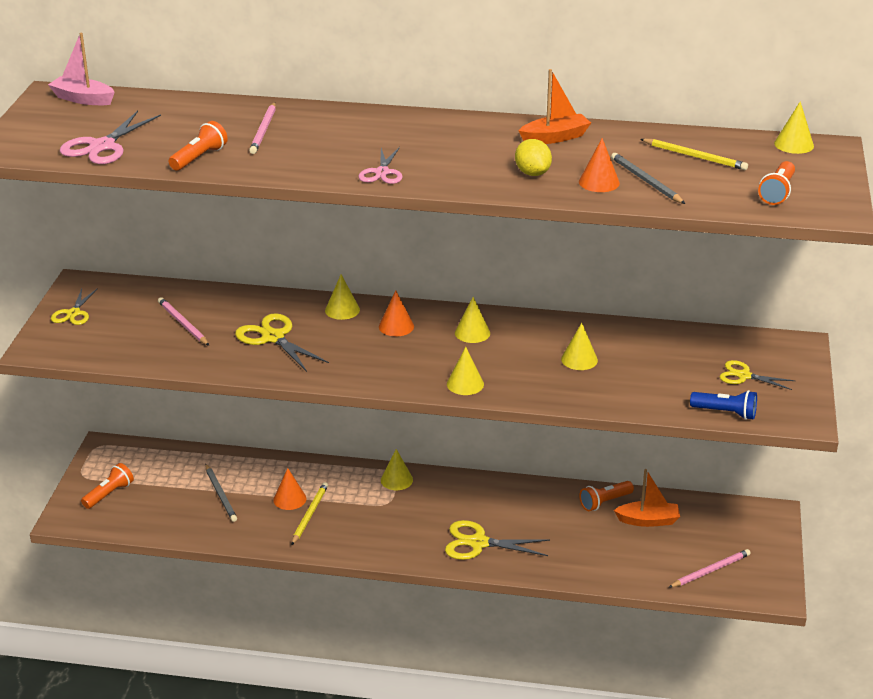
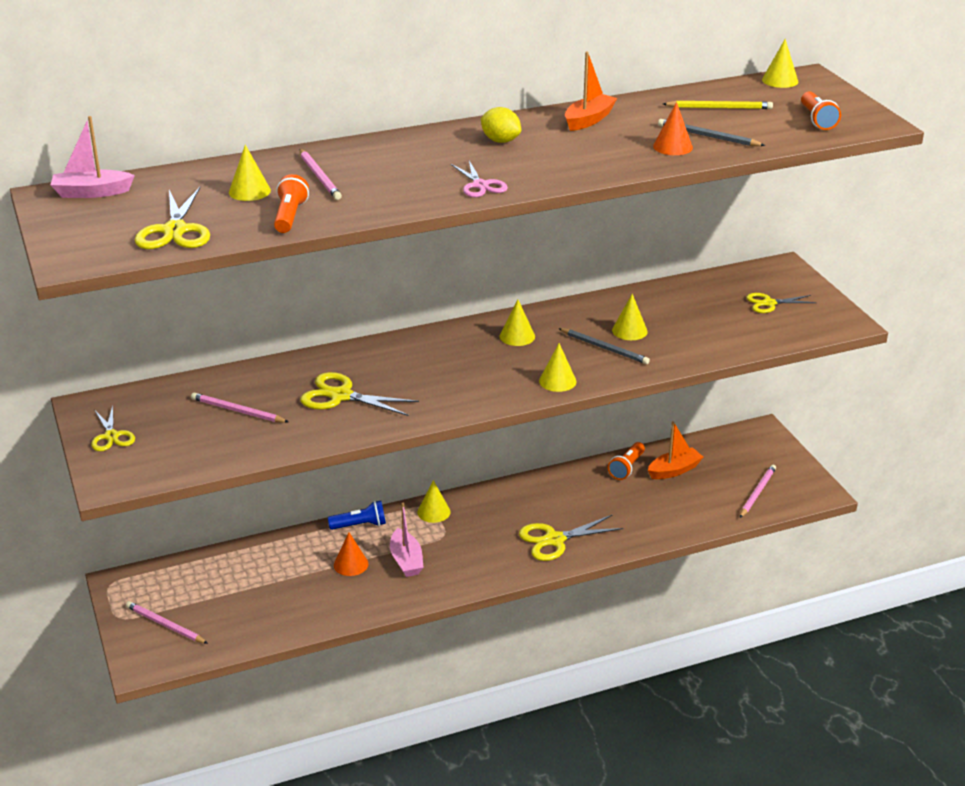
camera: 30 degrees left, 0 degrees up
pink scissors [60,111,161,164] -> yellow scissors [135,187,210,249]
orange flashlight [81,463,134,509] -> pink pencil [126,601,208,644]
grey pencil [205,464,237,522] -> grey pencil moved to [558,328,650,364]
yellow pencil [292,482,328,545] -> none
yellow cone [325,274,360,320] -> yellow cone moved to [229,145,271,201]
orange cone [379,290,414,336] -> none
yellow lemon [515,139,552,176] -> yellow lemon moved to [481,107,521,143]
blue flashlight [690,390,757,420] -> blue flashlight moved to [328,501,386,530]
none -> pink boat [390,503,424,577]

